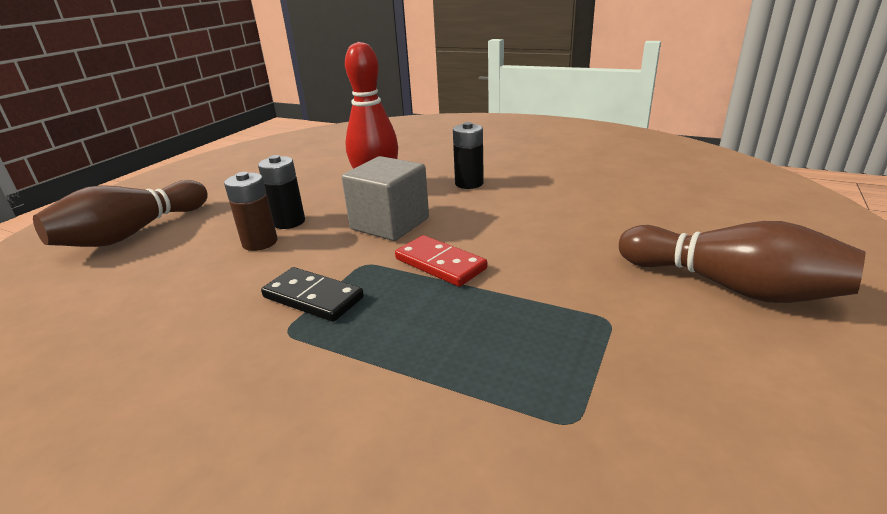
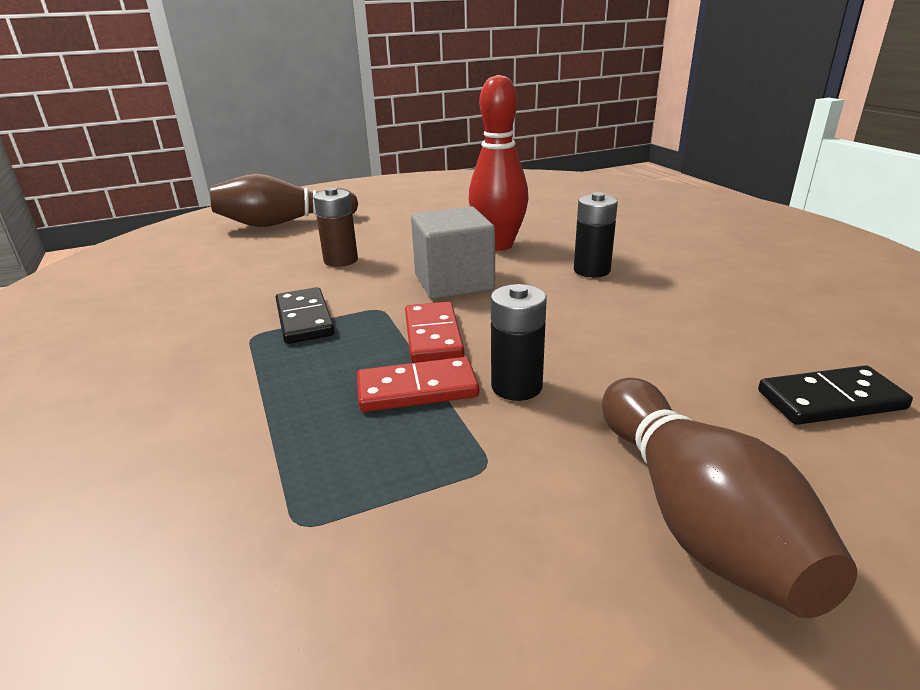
camera: 40 degrees right, 0 degrees up
black battery [258,155,305,229] -> black battery moved to [491,284,547,401]
none -> red domino [357,357,479,412]
none -> black domino [758,365,913,425]

